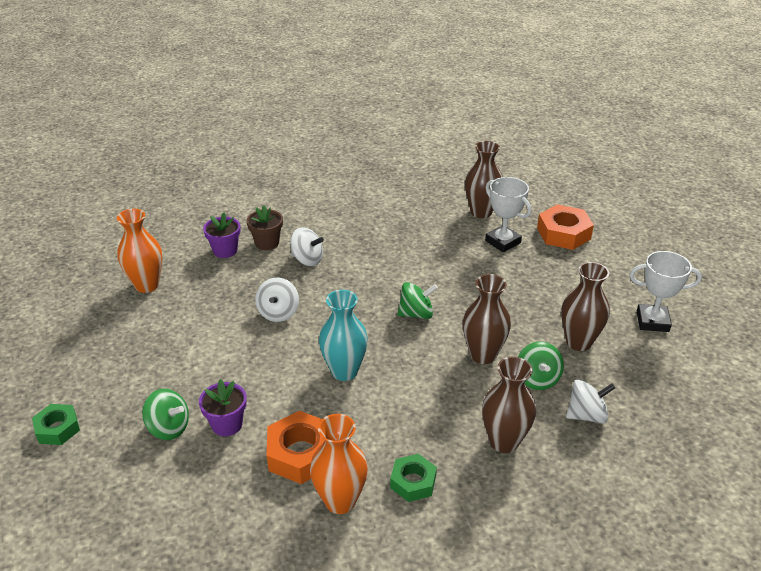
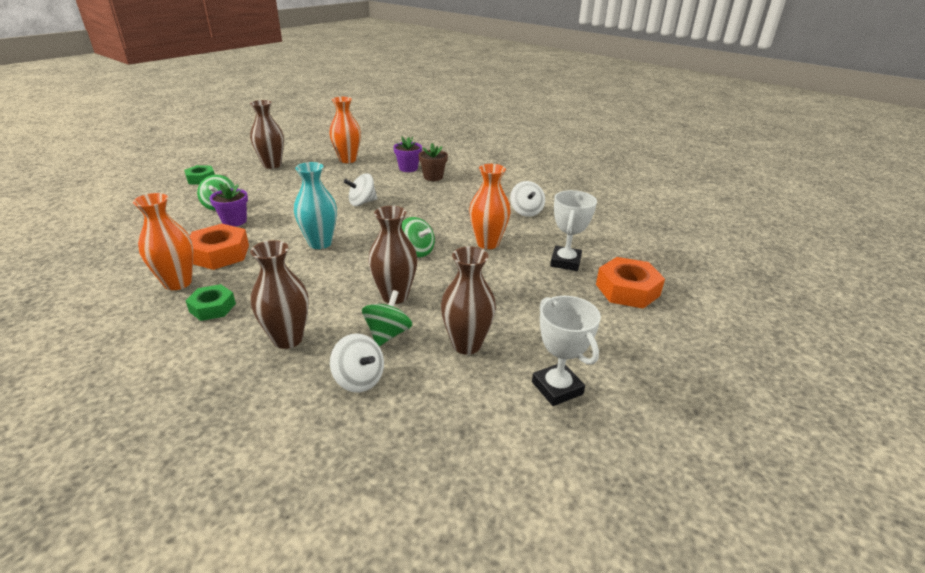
camera: 55 degrees right, 5 degrees down
white spinning top [290,227,324,266] -> white spinning top moved to [510,181,545,217]
brown vase [465,141,503,218] -> brown vase moved to [250,100,284,169]
green spinning top [518,341,564,390] -> green spinning top turned 150 degrees clockwise [362,290,412,346]
none -> orange vase [469,164,511,249]

